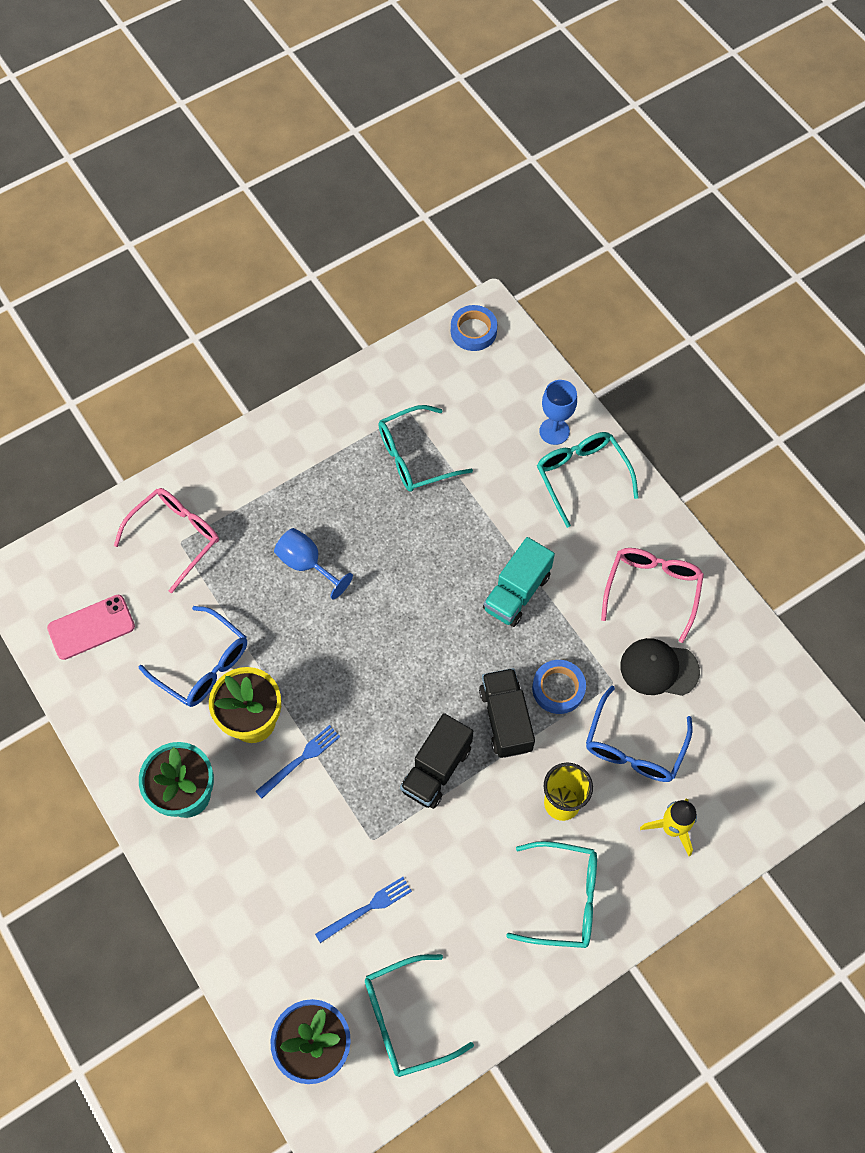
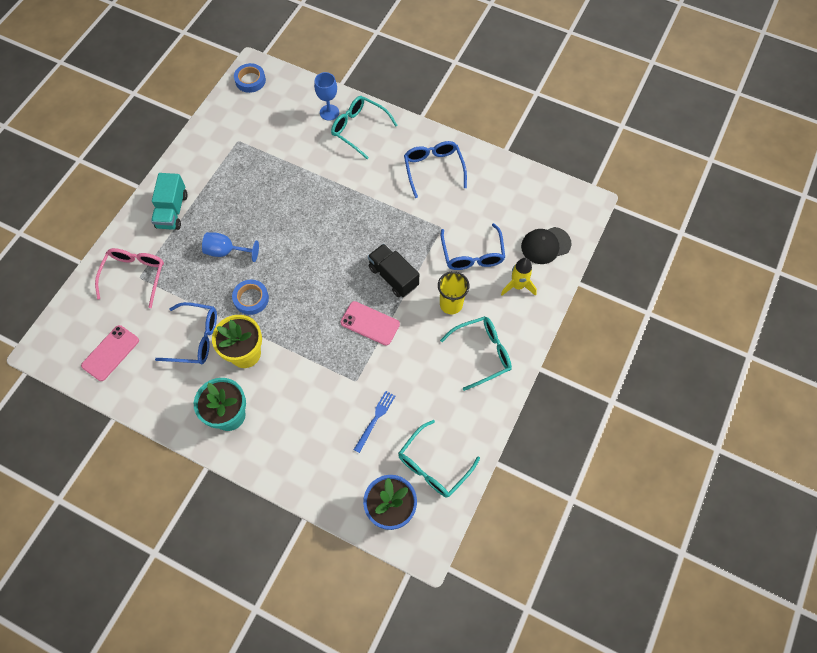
camera: 30 degrees left, 0 degrees up
blue fork [255,725,340,799] -> none
turquoise glasses [379,405,473,492] -> none
black truck [400,713,473,809] -> pink phone [340,301,400,346]
turquoise truck [483,537,555,627] -> turquoise truck moved to [151,173,187,230]
blue tape [532,660,586,714] -> blue tape moved to [232,280,269,315]
pink glasses [601,548,704,643] -> blue glasses [404,141,467,198]
black cap [620,638,700,696] -> black cap moved to [521,227,571,264]

